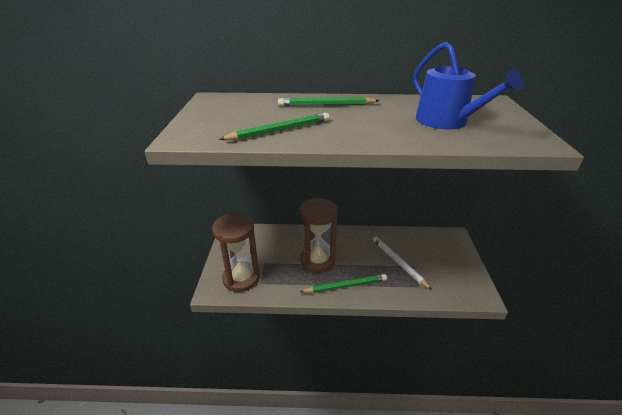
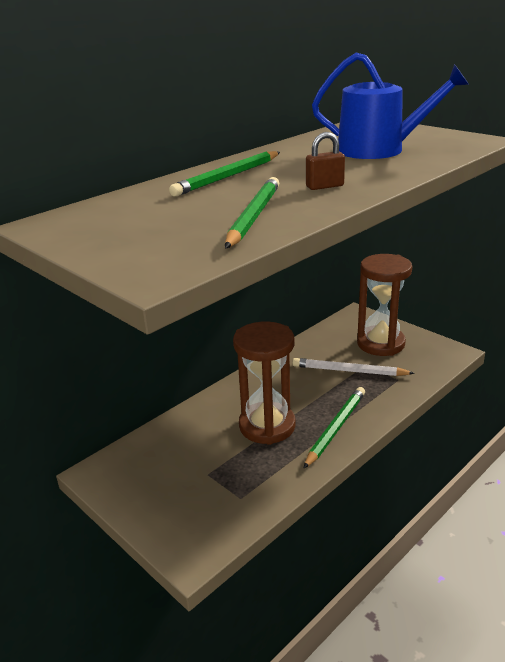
camera: 45 degrees left, 5 degrees down
brown hourglass [212,213,260,292] -> brown hourglass moved to [357,254,412,356]
none -> brown padlock [306,132,345,190]

